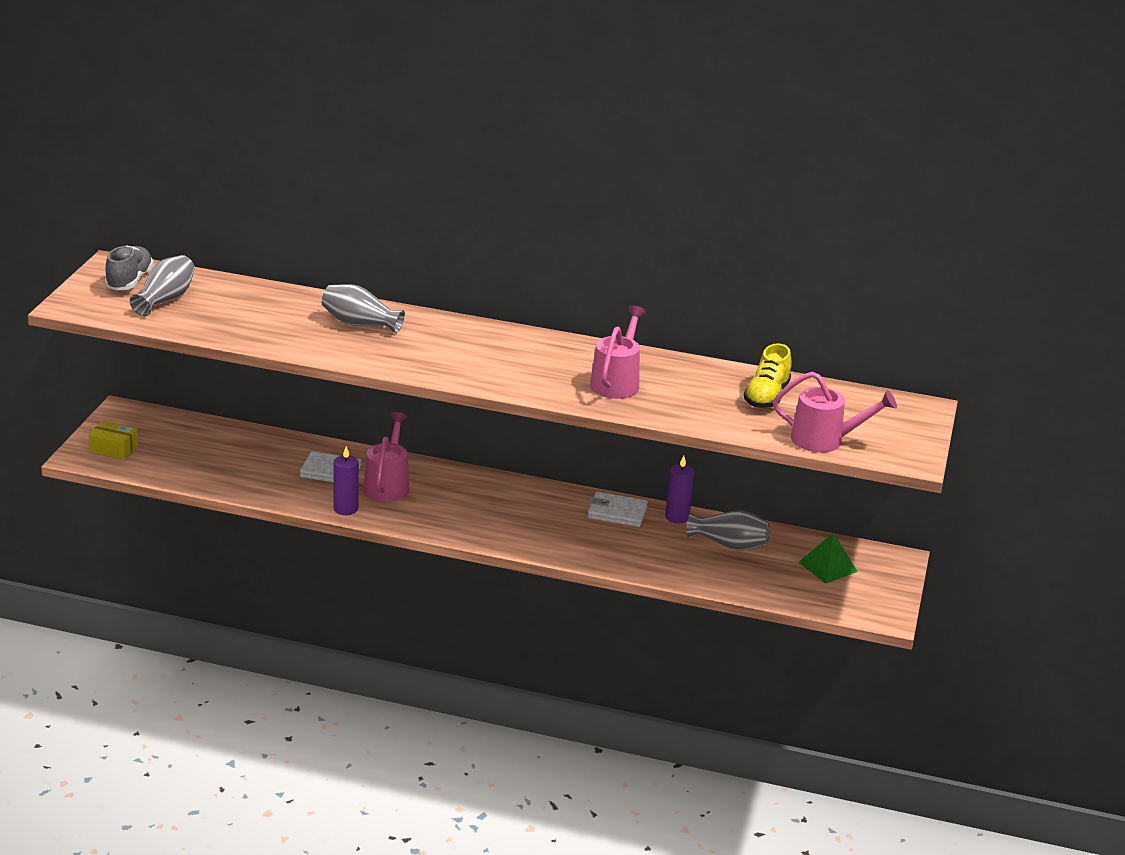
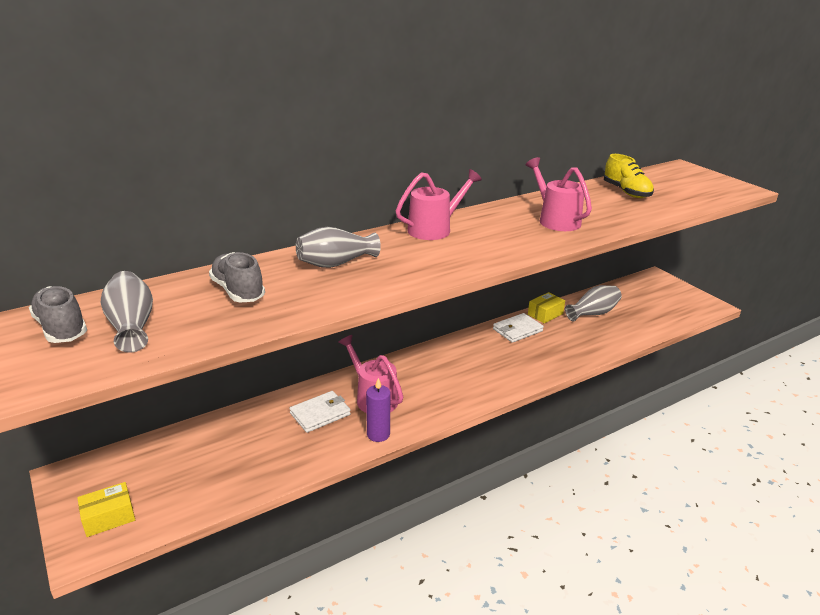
camera: 45 degrees left, 0 degrees up
purple candle [665,455,694,524] -> yellow box [528,292,565,324]
pink watering can [773,372,897,453] -> pink watering can moved to [396,169,482,240]
green pyramid [799,533,858,584] -> none
none -> grey shoe [209,252,265,302]

